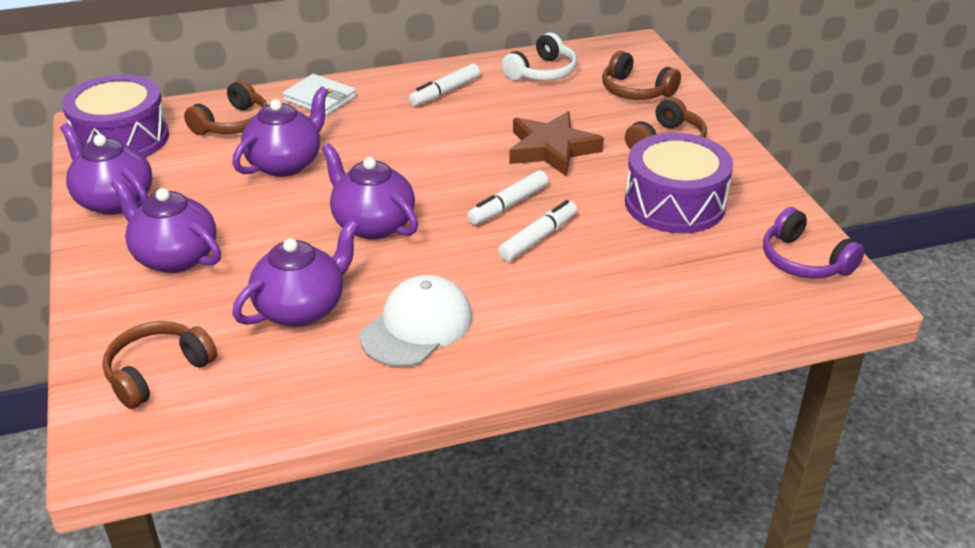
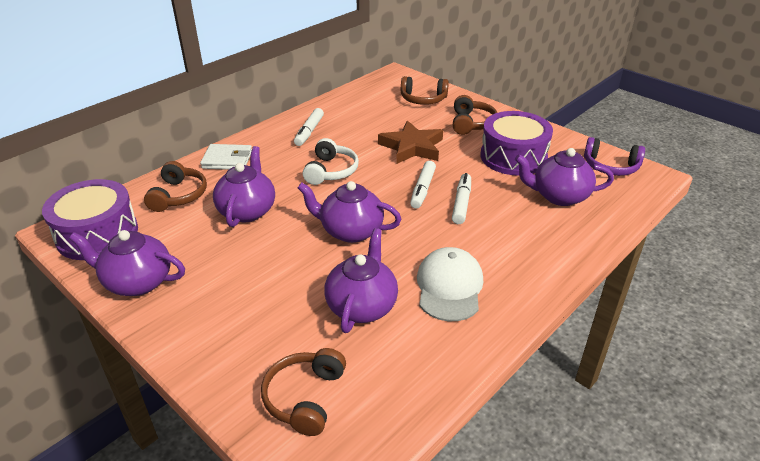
camera: 30 degrees left, 0 degrees up
purple teapot [111,178,221,273] -> purple teapot moved to [515,148,614,206]
white headphones [501,32,577,81] -> white headphones moved to [303,138,359,185]

